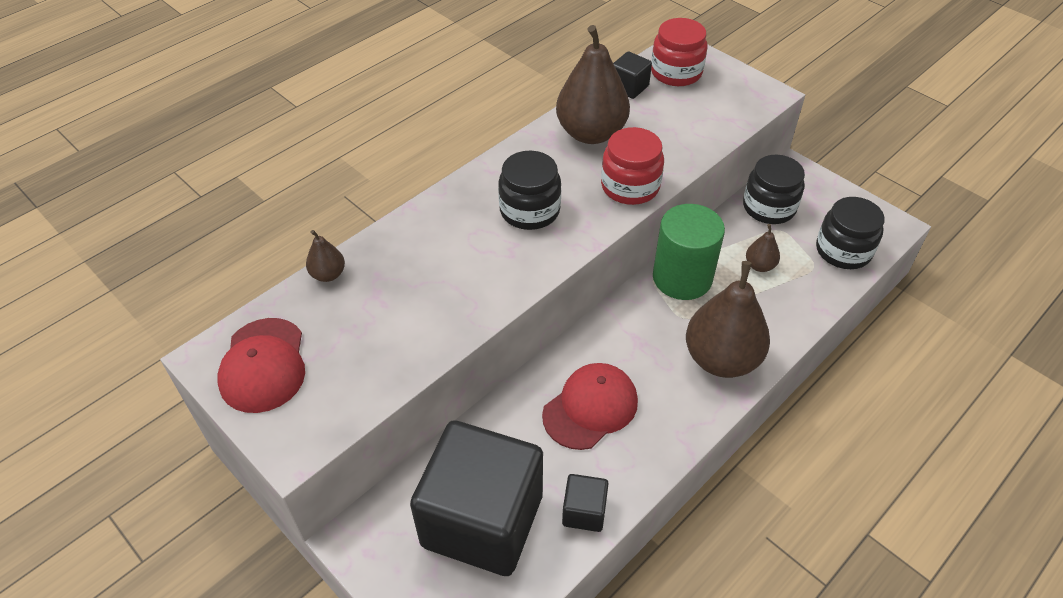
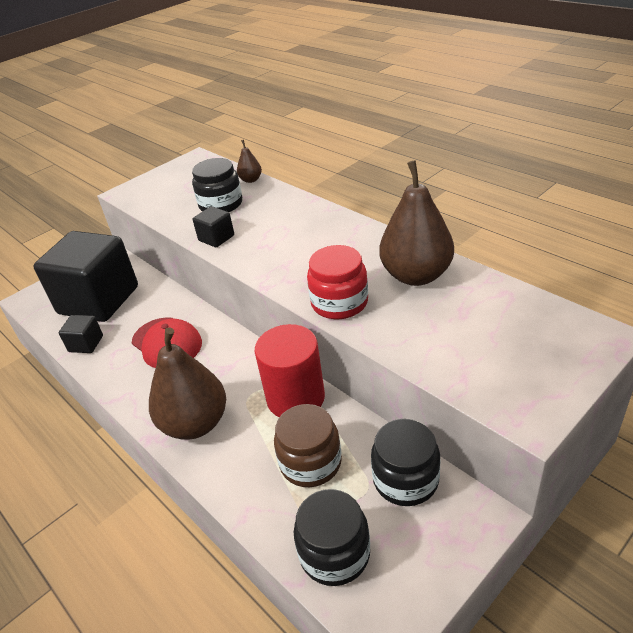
camera: 95 degrees right, 10 degrees down
red cap [217,318,305,413] -> none
black jar [498,151,561,230] -> black jar moved to [192,158,242,212]
black cube [613,51,652,99] -> black cube moved to [193,206,234,247]
red jar [651,18,707,86] -> none
green cylinder [653,204,725,300] -> red cylinder [255,324,325,417]
brown pear [746,224,780,272] -> brown jar [274,404,342,487]

